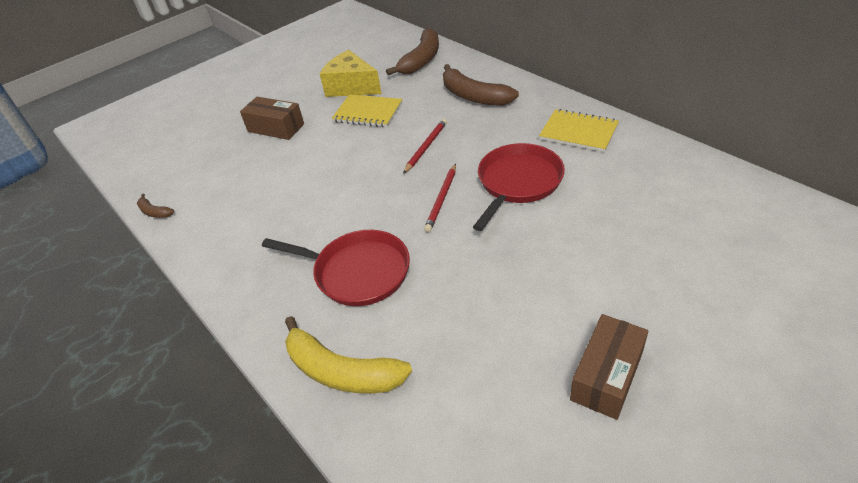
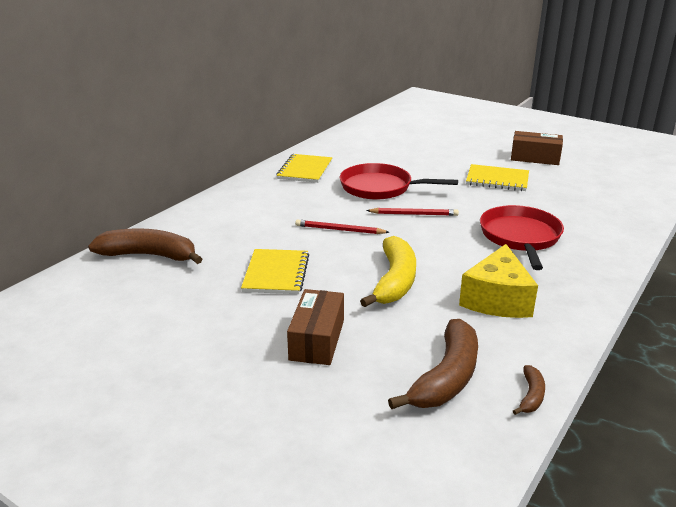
camera: 110 degrees left, 15 degrees down
yellow banana [285,316,412,393] -> yellow banana moved to [360,236,416,307]
yellow cheese [320,50,382,97] -> yellow cheese moved to [459,244,538,318]
brown banana [443,64,519,106] -> brown banana moved to [388,319,478,409]
none -> yellow notebook [466,164,529,191]

